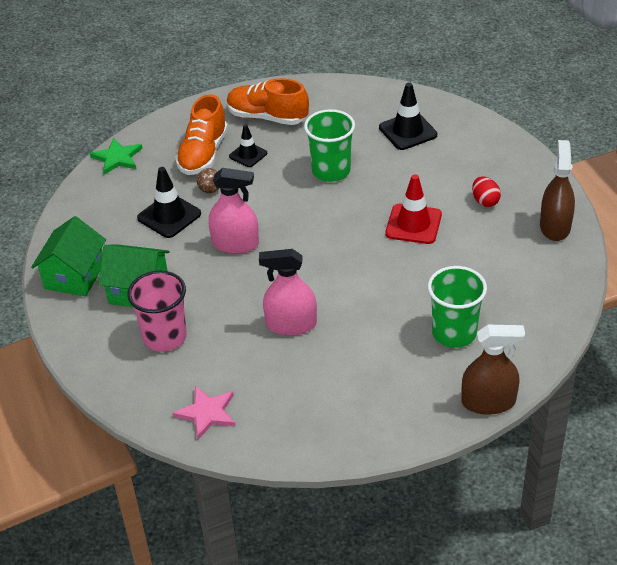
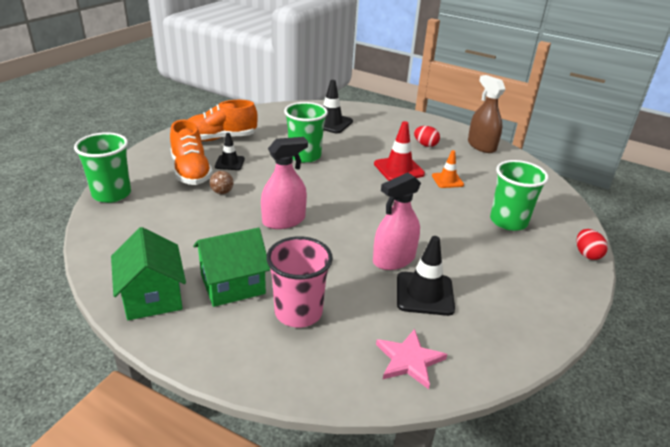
camera: 40 degrees left, 10 degrees down
green star [90,138,142,175] -> green cup [74,132,131,203]
black traffic cone [137,167,201,238] -> black traffic cone moved to [397,236,455,316]
brown spray bottle [462,325,525,415] -> red egg [576,229,608,260]
none -> orange traffic cone [432,150,464,188]

